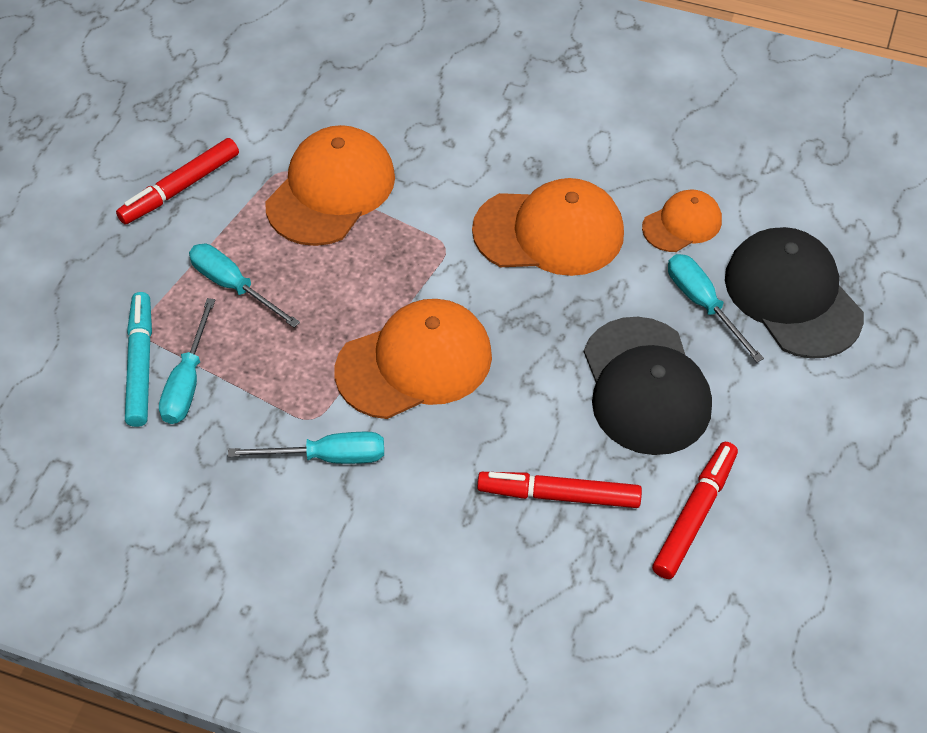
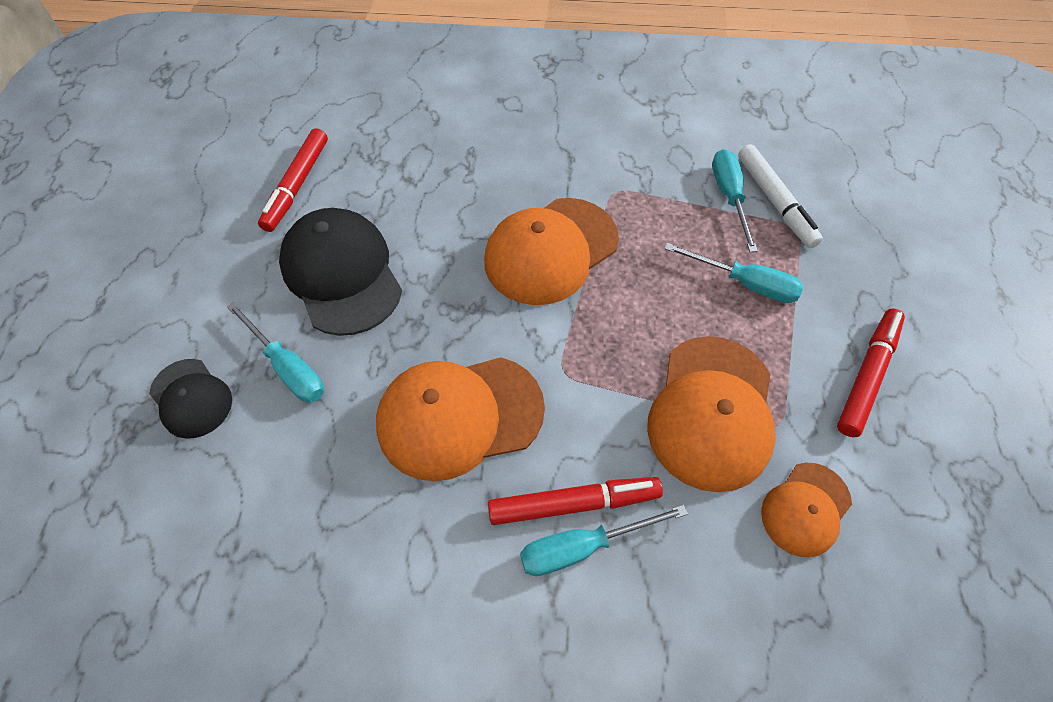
camera: 165 degrees right, 5 degrees up
turquoise marker [125,292,152,427] -> white marker [738,144,823,248]
turquoise screwdriver [228,432,384,464] -> turquoise screwdriver moved to [520,505,688,576]
red marker [477,472,642,508] -> red marker moved to [488,477,663,525]
orange cap [642,189,722,252] -> orange cap moved to [761,463,852,558]
black cap [725,227,864,359] -> black cap [149,359,232,439], size x0.56

